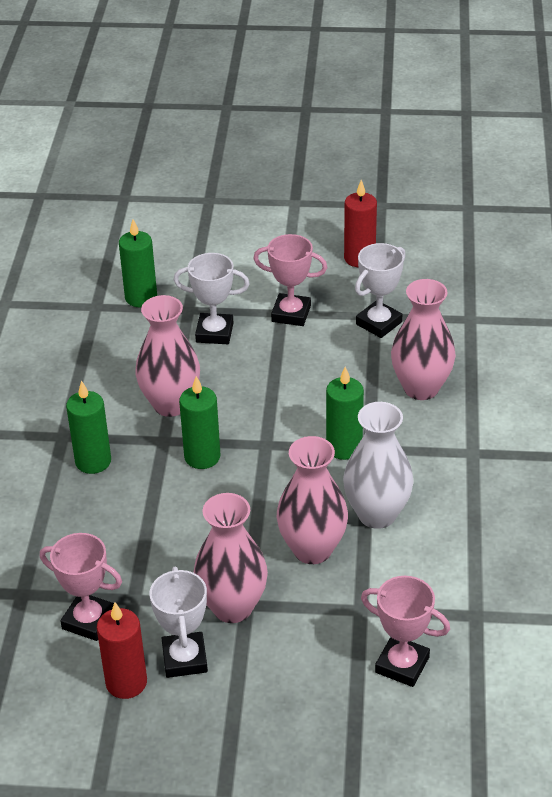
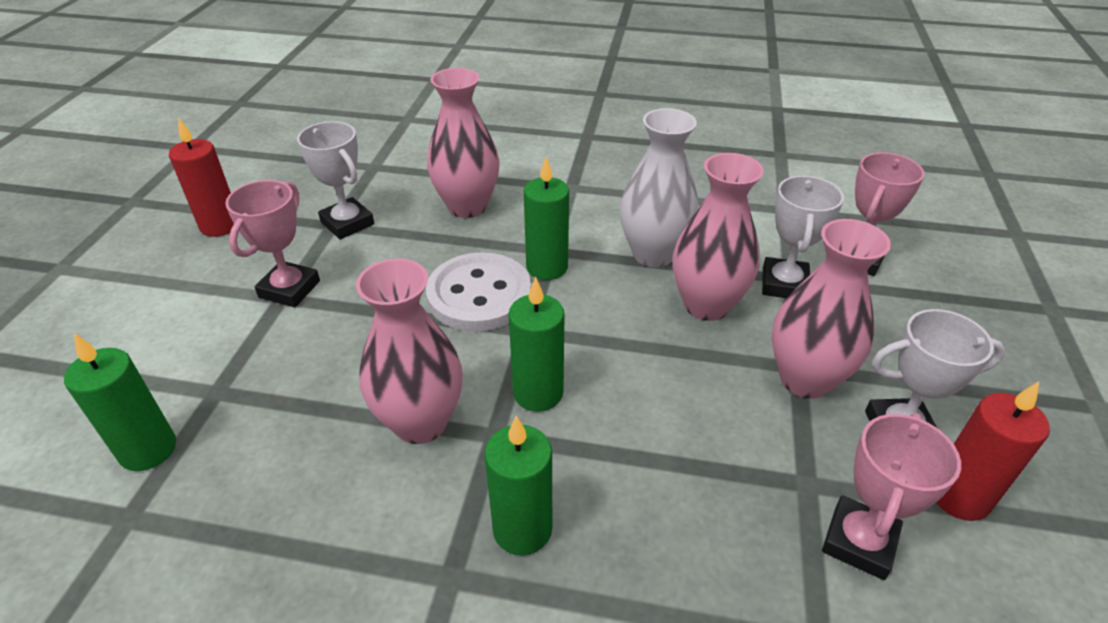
camera: 85 degrees left, 0 degrees up
white trophy [174,253,250,344] -> white trophy moved to [762,176,844,298]
none -> white button [426,252,531,332]

